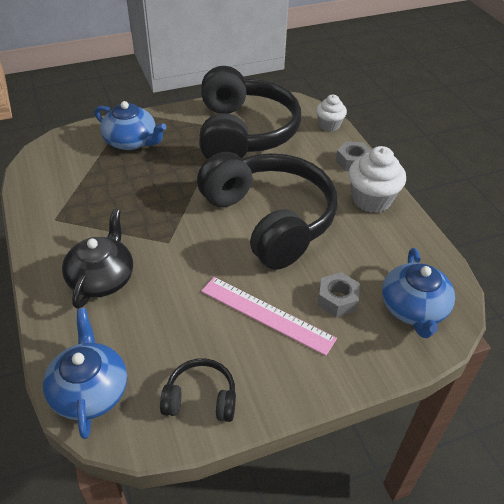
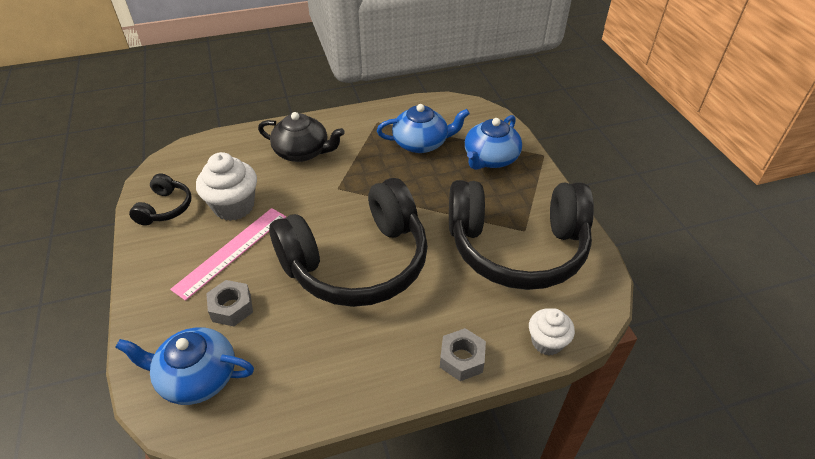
camera: 95 degrees right, 0 degrees up
blue teapot [43,308,127,439] -> blue teapot moved to [377,104,470,153]
white cupcake [349,146,406,213] -> white cupcake moved to [196,152,257,221]

